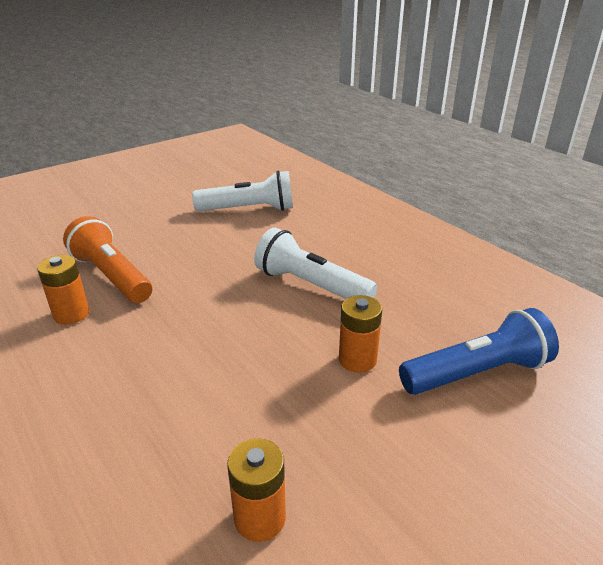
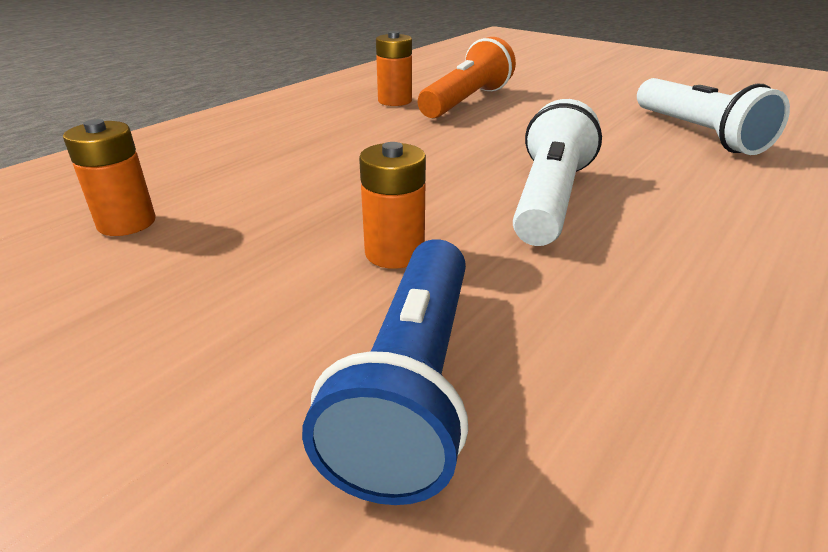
camera: 75 degrees right, 0 degrees up
blue flashlight [399,308,559,395] -> blue flashlight turned 45 degrees clockwise [302,239,468,505]

